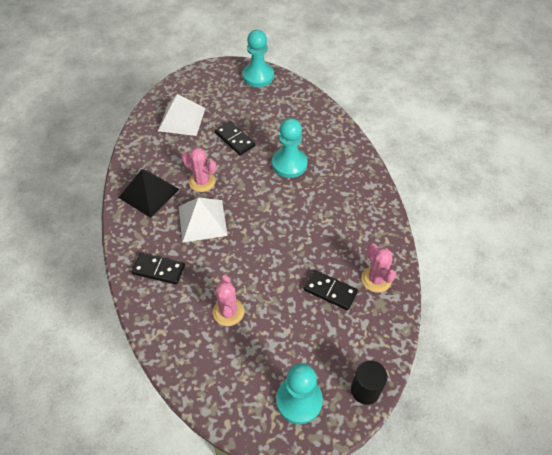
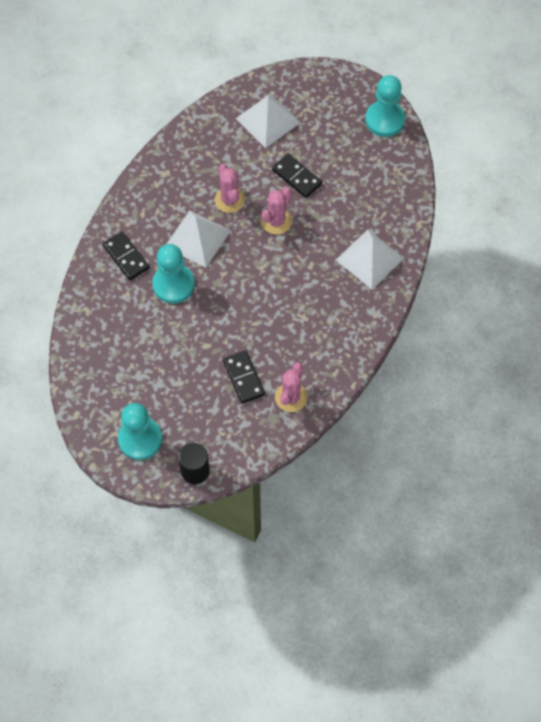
camera: 40 degrees right, 10 degrees up
black pyramid [118,169,179,218] -> none
pink cactus [213,275,244,326] -> pink cactus moved to [261,187,292,235]
black domino [215,121,255,155] -> black domino turned 45 degrees counterclockwise [272,154,322,198]
turquoise pawn [272,118,308,178] -> turquoise pawn moved to [152,244,194,303]
none -> white pyramid [336,229,404,289]

